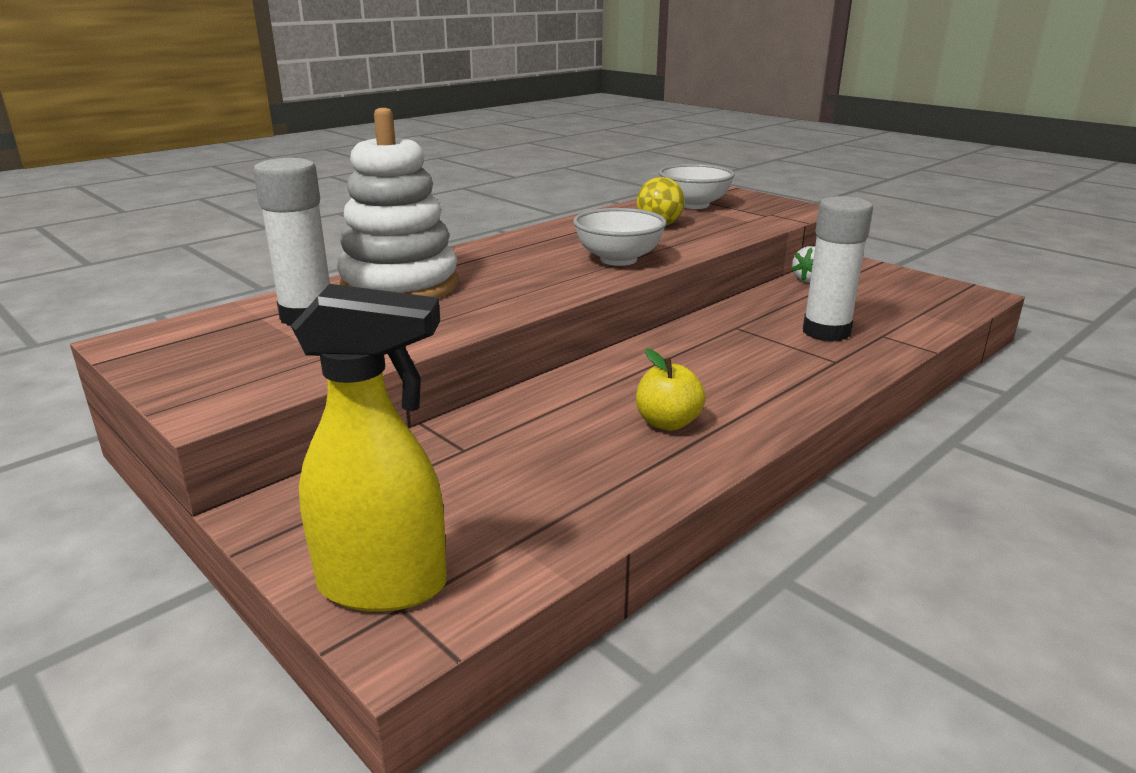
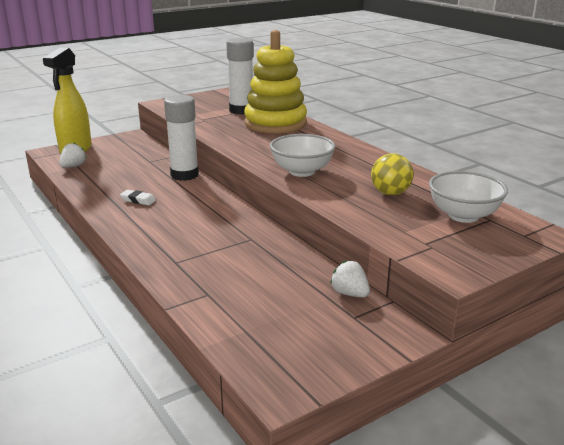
camera: 100 degrees right, 0 degrees up
white stacking toy [337,108,458,298] -> yellow stacking toy [244,30,307,134]
yellow apple [636,348,706,431] -> white eraser [120,190,156,205]
white glue stick [803,196,873,342] -> white glue stick moved to [164,95,199,181]
none -> white strawberry [59,143,87,168]

